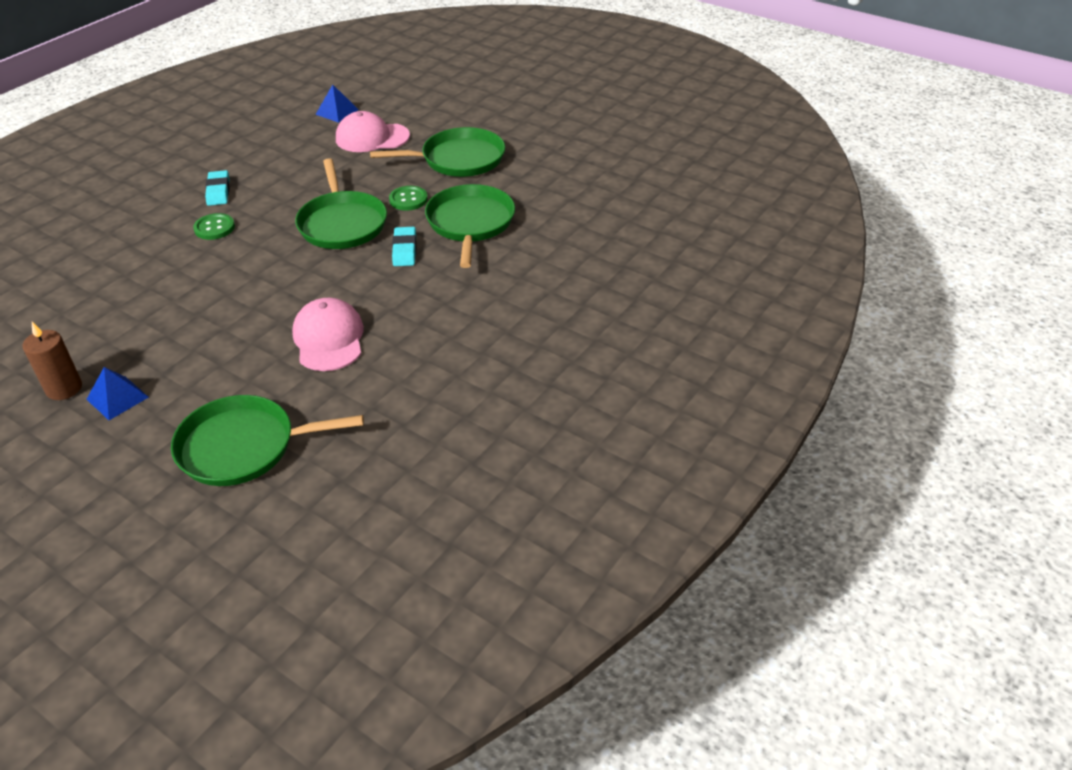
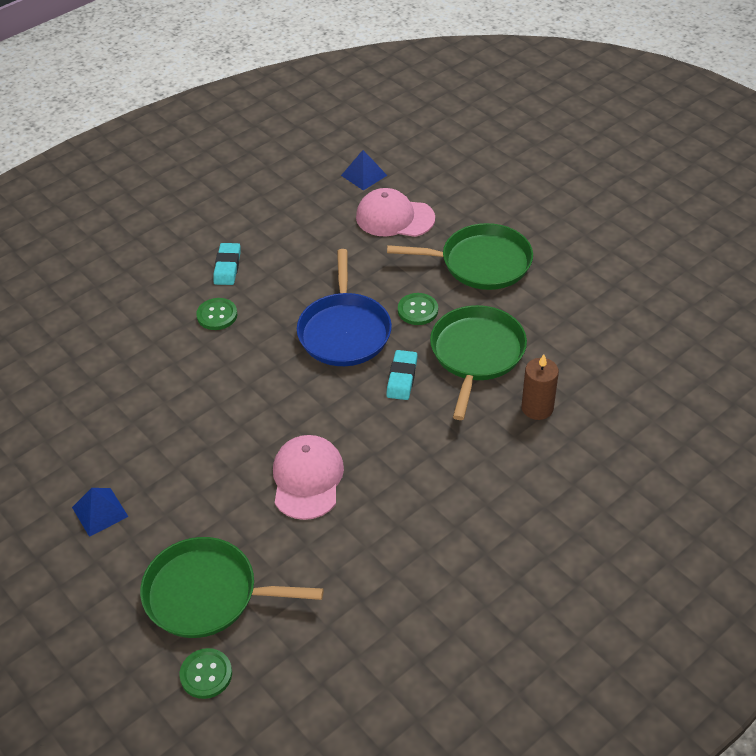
camera: 15 degrees right, 5 degrees up
brown candle [22,322,82,400] -> brown candle moved to [521,354,559,420]
green pan [295,158,387,249] -> blue pan [297,249,392,366]
none -> green button [180,648,232,699]

